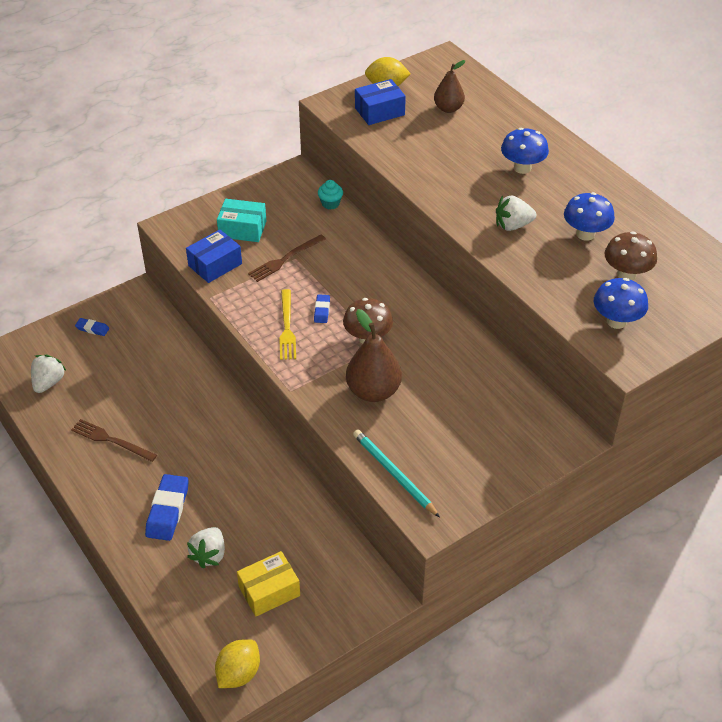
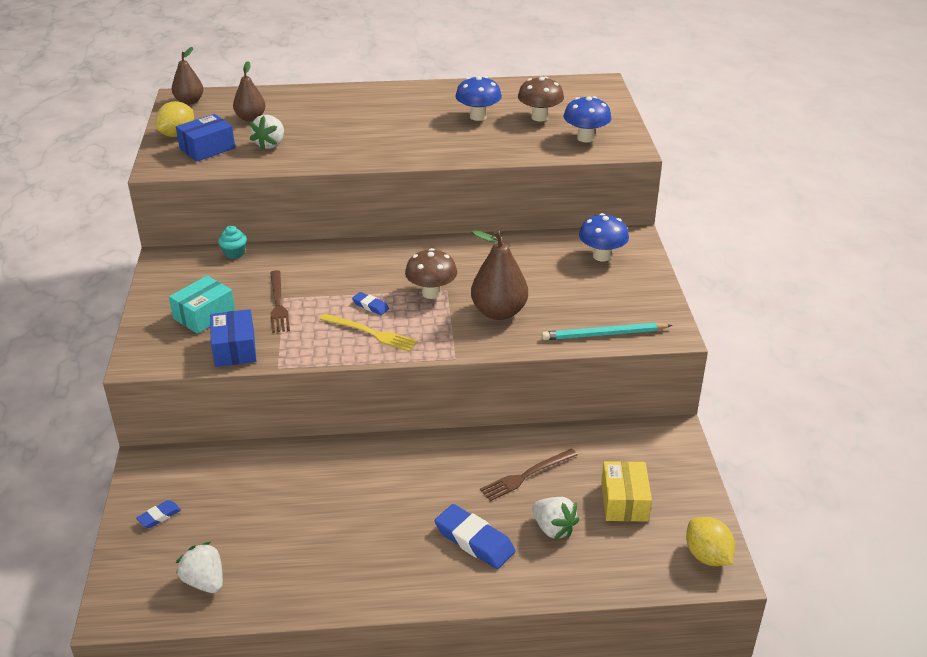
camera: 60 degrees left, 10 degrees down
brown fork [71,419,157,462] -> brown fork moved to [480,448,578,501]
blue box [355,79,406,125] -> blue box turned 45 degrees clockwise [176,114,235,162]
white strawberry [496,195,536,231] -> white strawberry moved to [250,115,284,150]
blue mushroom [501,128,549,174] -> blue mushroom moved to [579,213,629,261]
none -> brown pear [172,47,204,105]

